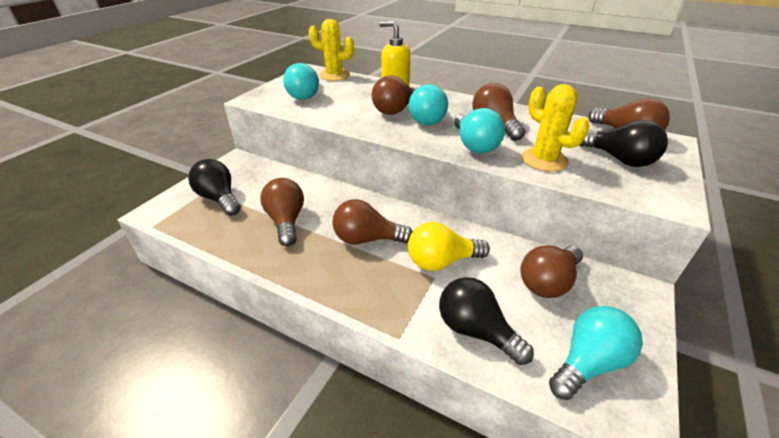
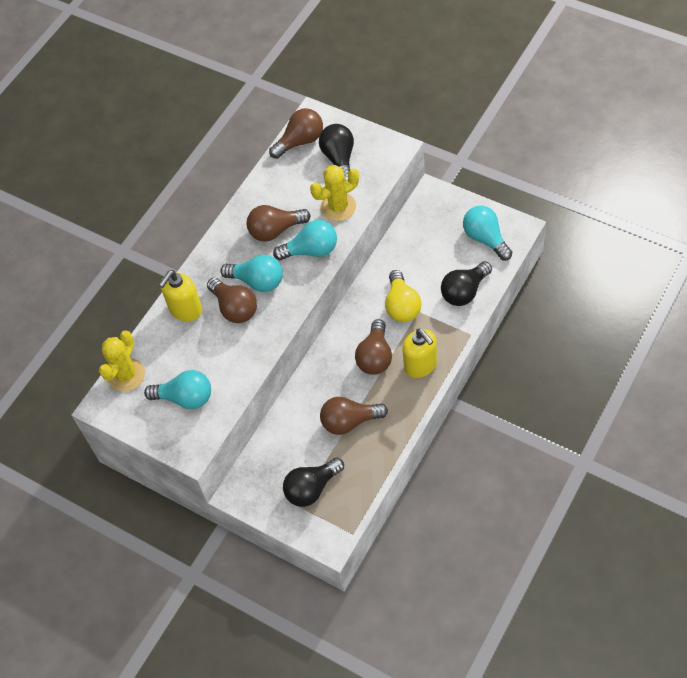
camera: 80 degrees left, 20 degrees up
brown light bulb [520,246,583,298] -> none
black light bulb [580,120,668,167] -> black light bulb turned 60 degrees counterclockwise [319,124,354,181]
none -> yellow soap dispenser [402,329,437,378]

